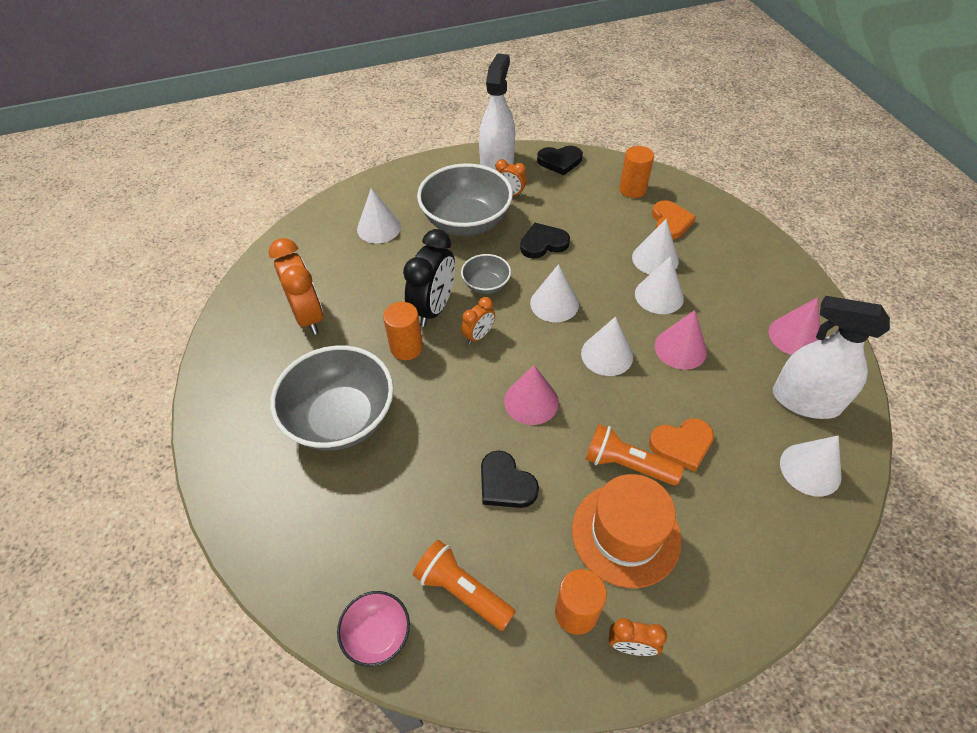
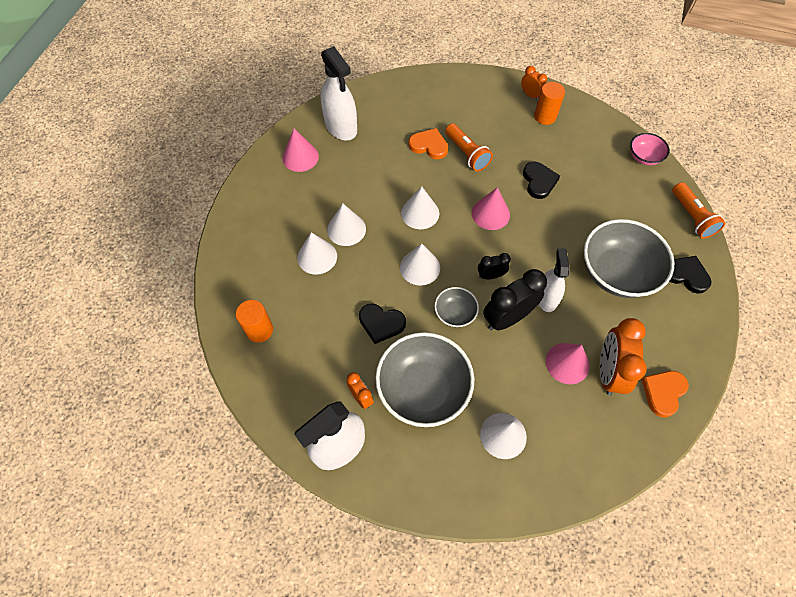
camera: 145 degrees left, 10 degrees up
orange cylinder [383,302,423,360] -> white spray bottle [539,248,570,312]
orange flashlight [413,540,516,631] -> orange flashlight moved to [672,182,725,239]
orange clock [461,297,495,344] -> black clock [478,253,511,280]
black heart [537,146,583,175] -> black heart moved to [669,256,712,294]
orange hat [572,474,682,588] -> none
orange heart [652,200,696,239] -> orange heart moved to [641,371,689,417]
pink cone [655,310,707,370] -> pink cone moved to [546,343,590,384]
white cone [780,436,842,497] -> none

